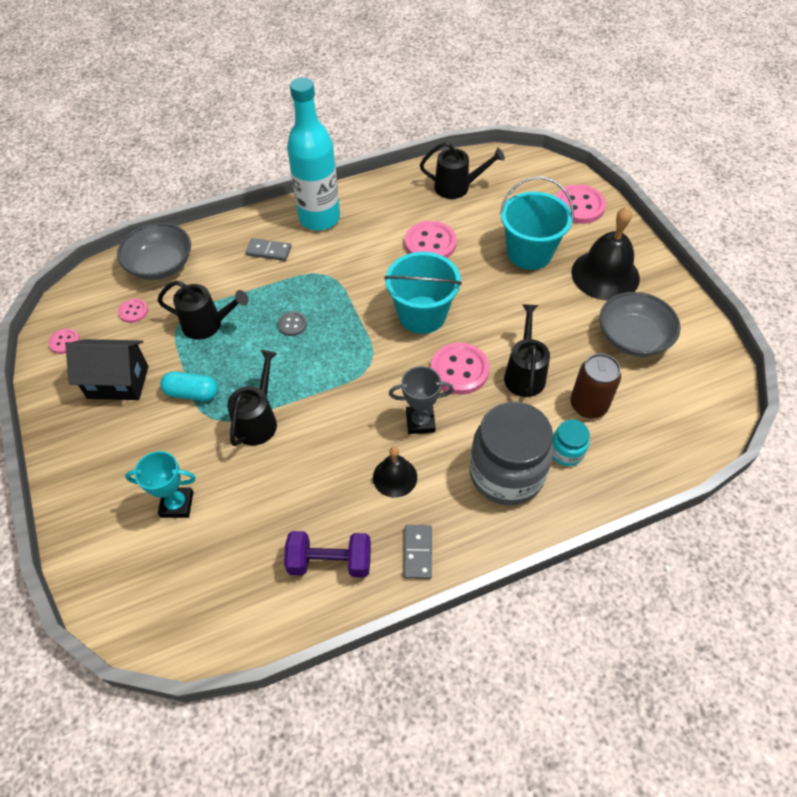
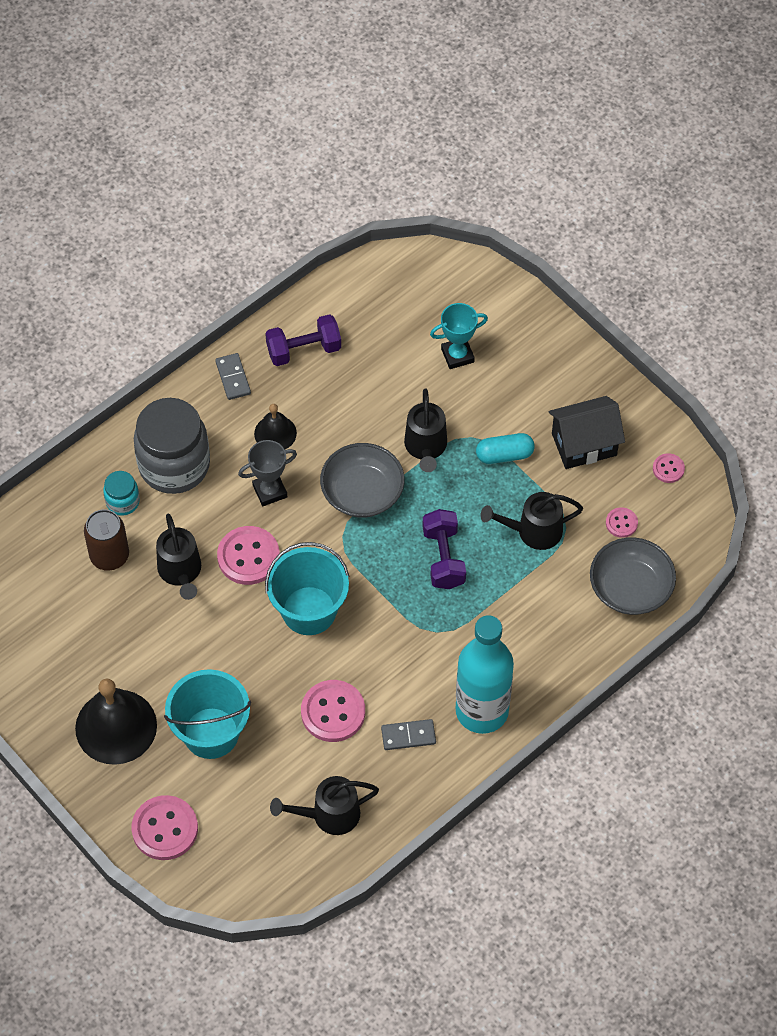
camera: 160 degrees right, 5 degrees up
grey domino [246,238,291,261] -> grey domino moved to [381,719,436,750]
grey button [278,311,307,336] -> purple dumbbell [422,509,466,589]
grey bowl [599,292,681,357] -> grey bowl moved to [320,443,404,518]

